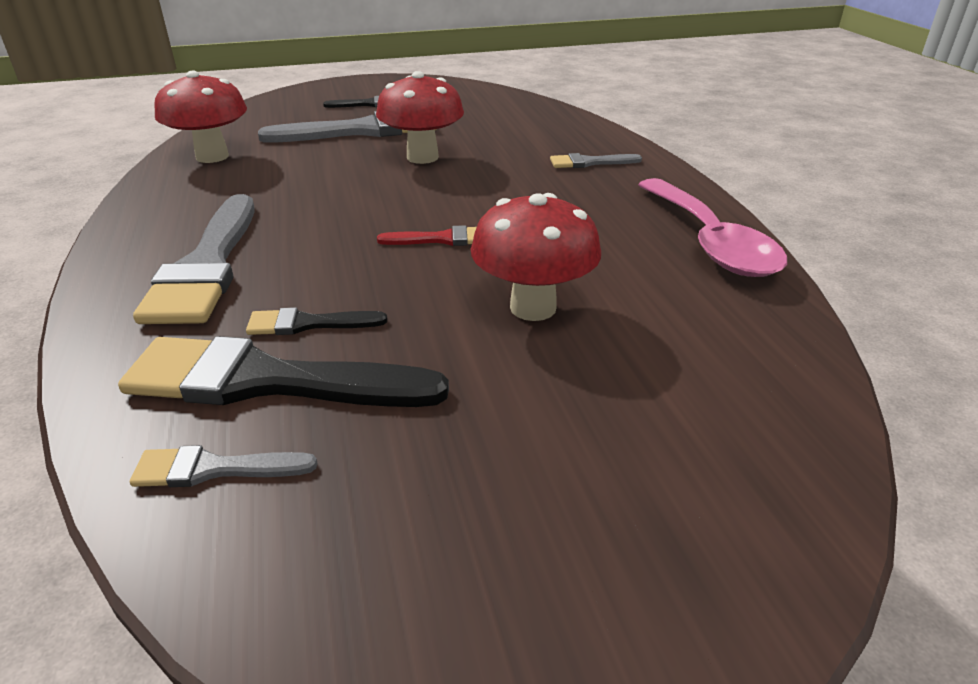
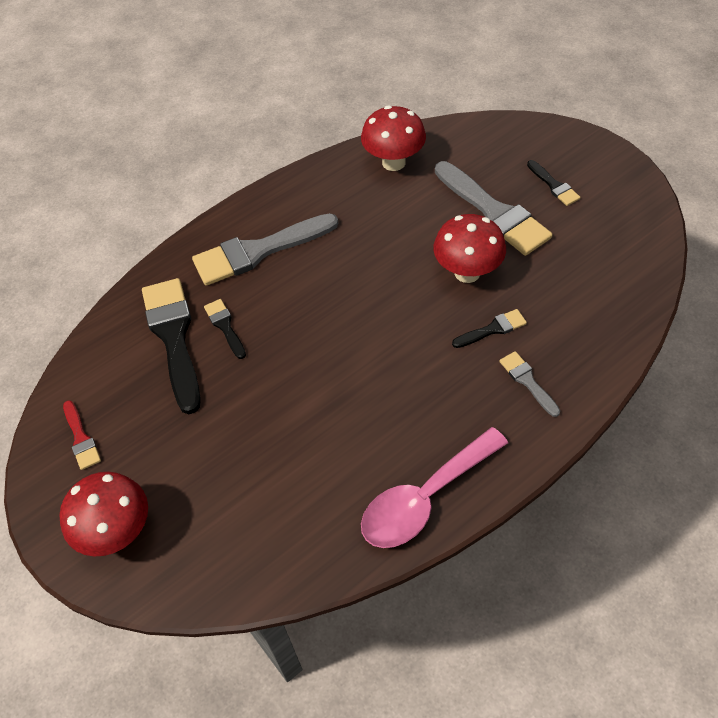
camera: 70 degrees right, 20 degrees up
grey brush [130,445,317,487] -> none
red brush [377,225,477,246] -> red brush moved to [63,400,101,470]
red mushroom [471,193,601,321] -> red mushroom moved to [60,472,148,557]
none -> black brush [452,309,527,348]

